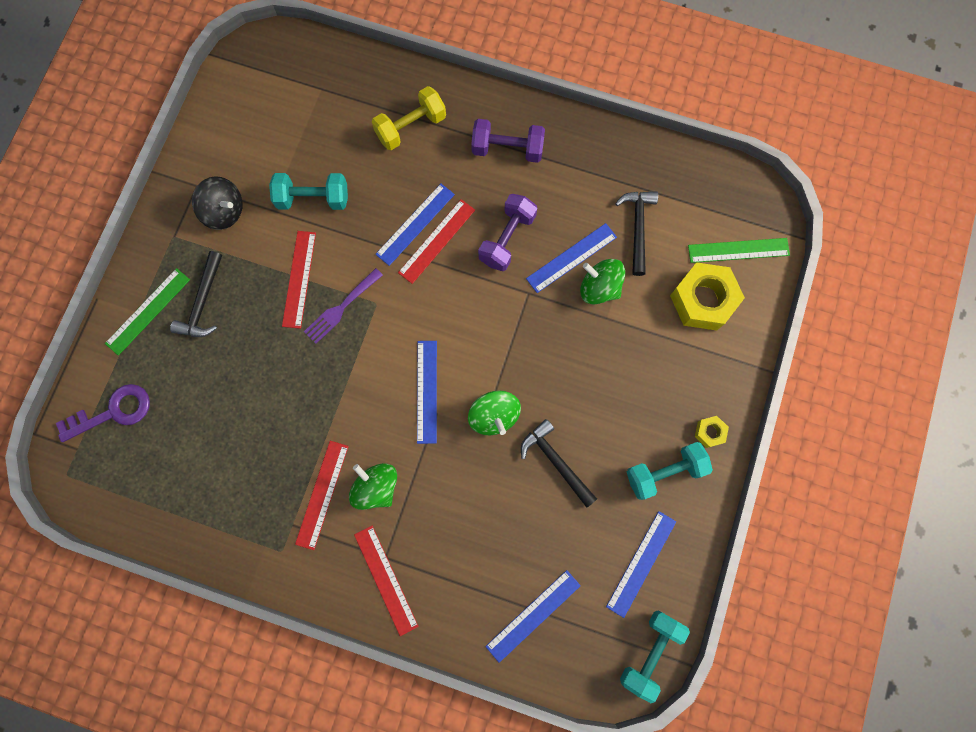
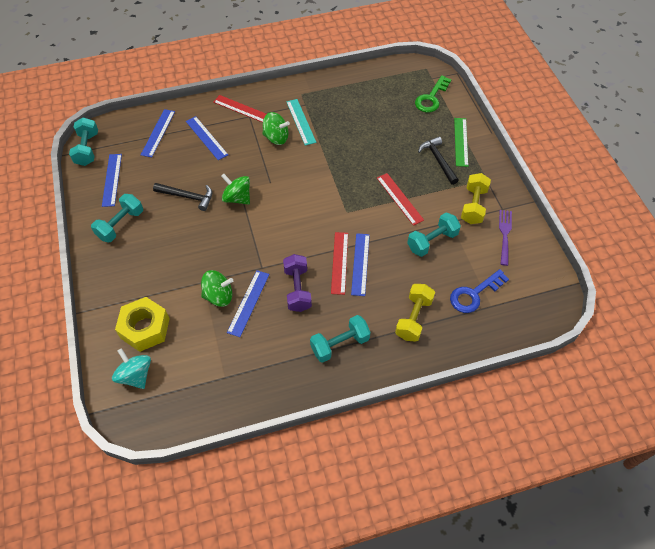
camera: 145 degrees right, 20 degrees down
purple key [56,384,150,442] -> green key [415,75,451,113]
black spinning top [192,176,243,230] -> yellow dumbbell [461,173,491,224]
red ruler [295,441,349,550] -> turquoise ruler [286,99,316,146]
purple fork [304,268,383,344] -> purple fork moved to [499,210,512,266]
blue ruler [417,341,437,444] -> blue ruler moved to [186,116,228,160]
purple dumbbell [471,119,545,163] -> turquoise dumbbell [310,315,371,363]
black hammer [615,192,658,276] -> none
green ruler [688,238,790,263] -> turquoise spinning top [112,348,151,389]
yellow nut [695,416,729,448] -> none
none -> blue key [450,269,509,313]

